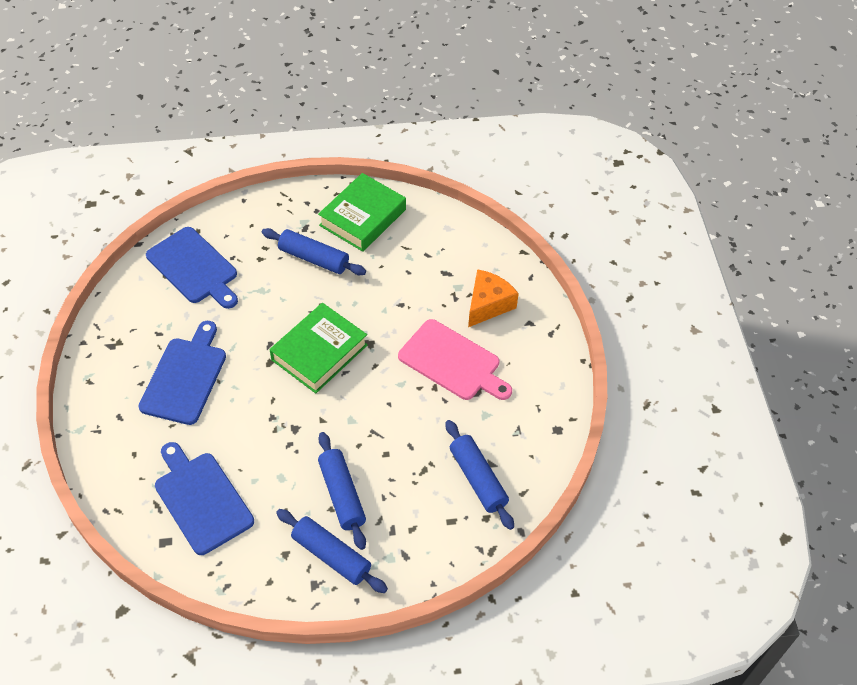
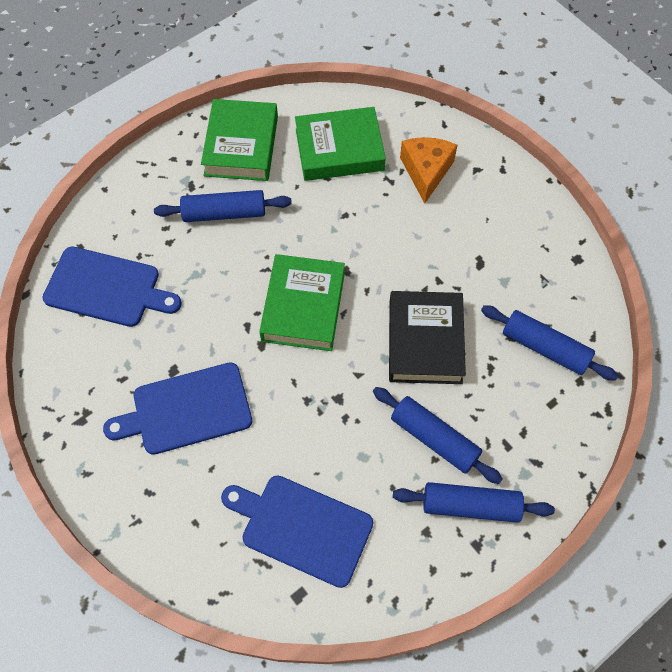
camera: 30 degrees left, 10 degrees up
blue cutting board [139,321,226,425] -> blue cutting board turned 90 degrees counterclockwise [103,362,252,455]
pink cutting board [398,319,512,400] -> none
none -> green book [295,107,386,181]
none -> black book [389,291,466,384]

